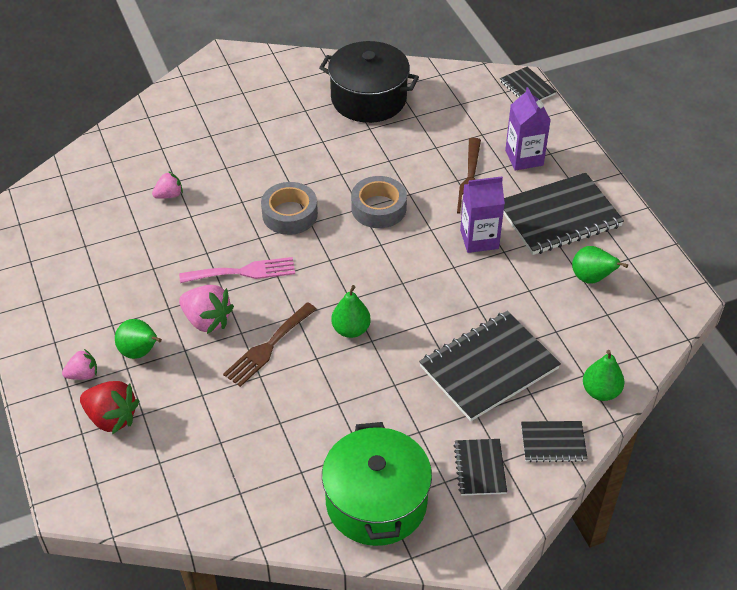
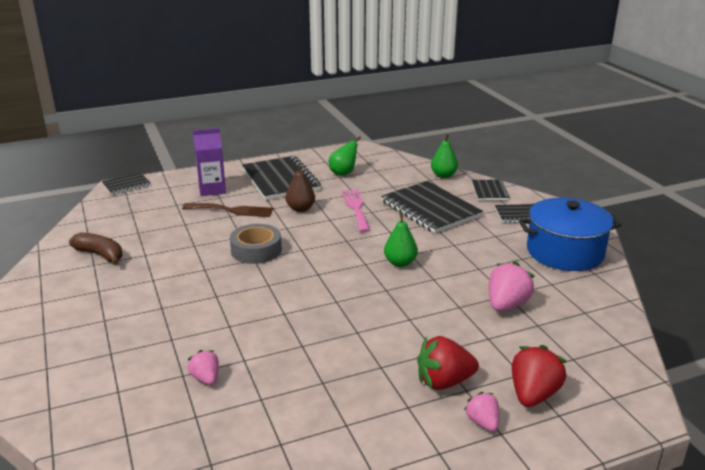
camera: 90 degrees left, 20 degrees down
green pear [115,319,162,359] -> red strawberry [417,336,479,390]
pink fork [179,257,295,283] -> pink fork moved to [342,189,370,232]
pink strawberry [179,285,234,334] -> pink strawberry moved to [489,261,535,311]
brown fork [223,302,317,387] -> none
grey tape [261,182,318,235] -> none
black pot [319,41,419,123] -> brown banana [69,232,123,265]
green pot [322,422,432,546] -> blue pot [519,198,622,271]
purple carton [460,176,505,253] -> brown pear [286,163,315,212]

